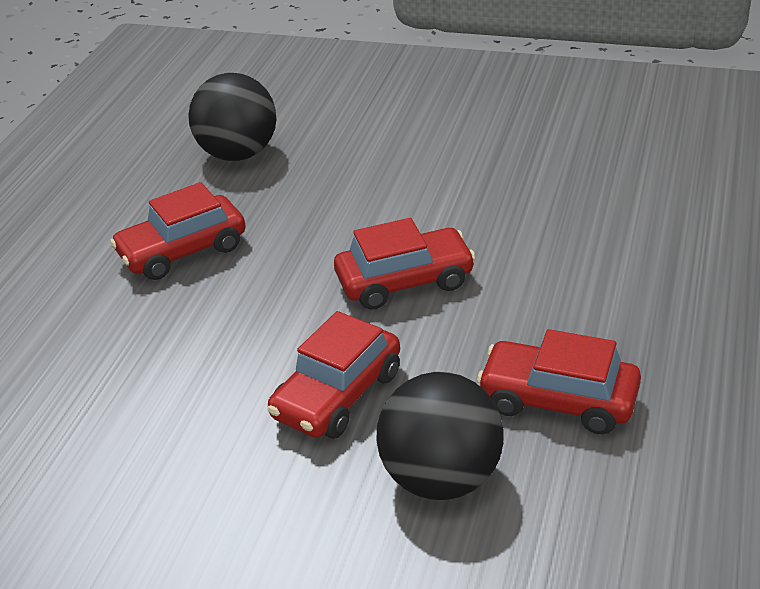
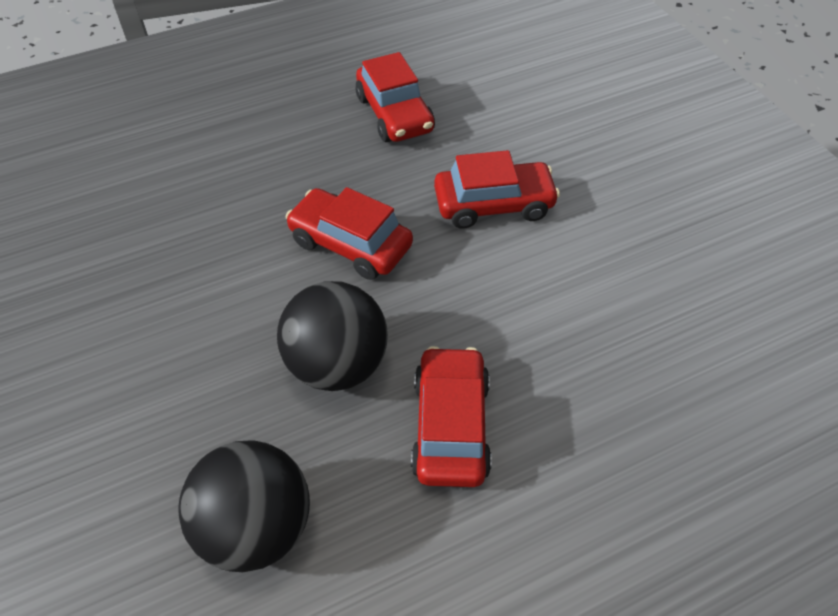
camera: 135 degrees left, 15 degrees up
red car [110,182,246,280] -> red car turned 105 degrees counterclockwise [411,346,492,487]
black ball [376,372,503,500] -> black ball moved to [277,281,388,391]

